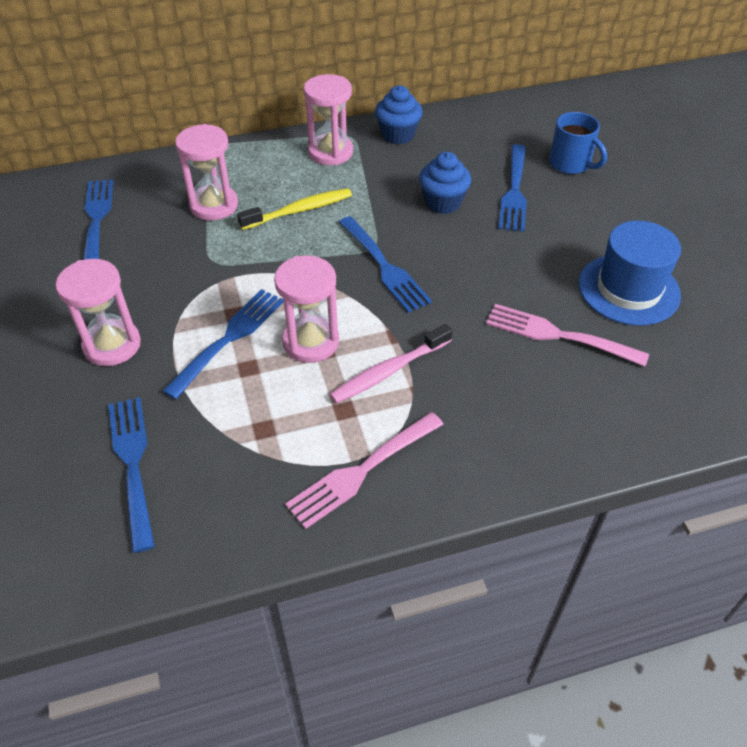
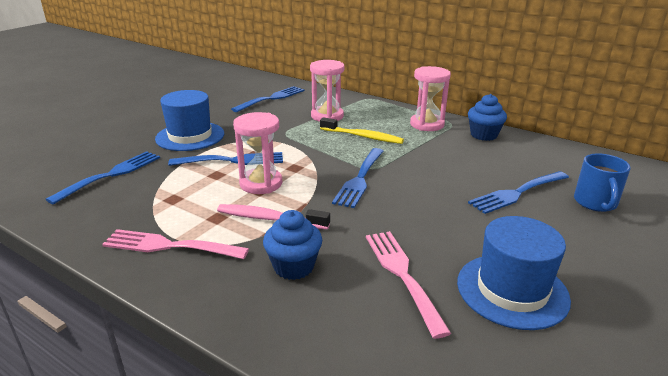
camera: 50 degrees right, 20 degrees down
pink hourglass [56,259,141,366] -> blue hat [155,90,224,151]
blue cupcake [419,152,471,214] -> blue cupcake moved to [263,210,322,280]

